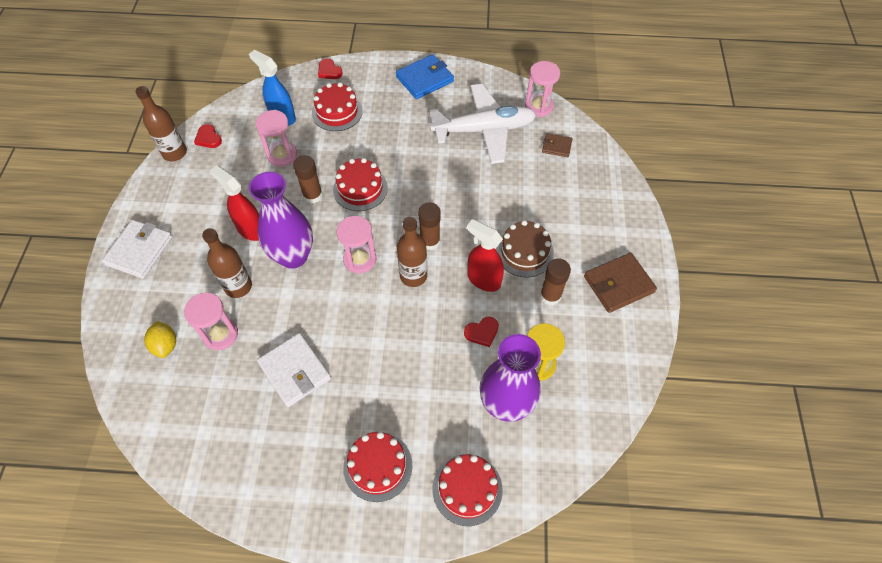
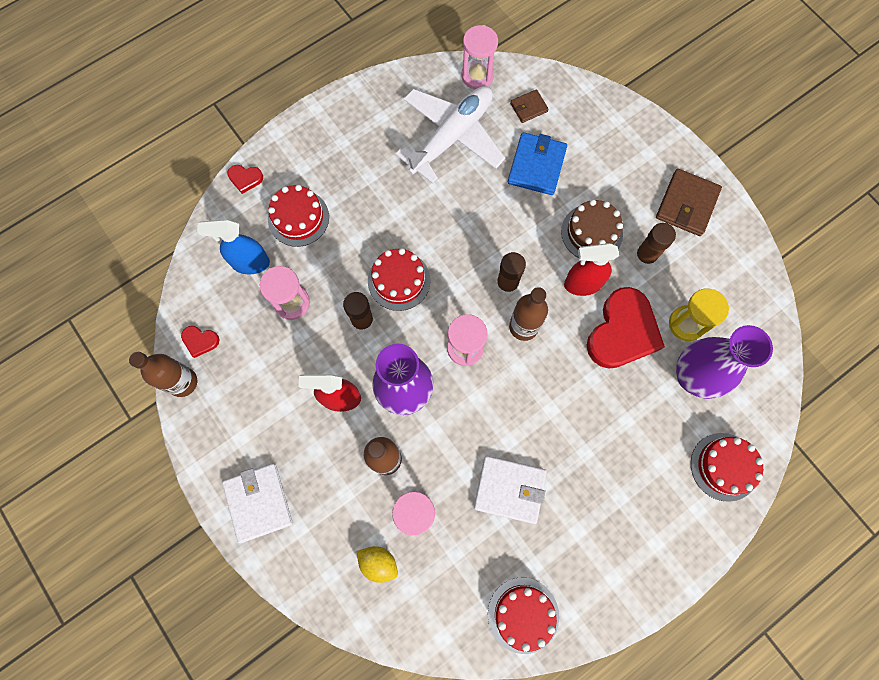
camera: 40 degrees left, 15 degrees up
red cake [343,432,412,502] -> red cake moved to [488,578,559,654]
blue wallet [396,54,454,99] -> blue wallet moved to [508,132,567,195]
red heart [464,317,499,347] -> red heart [586,287,665,369], size x2.29

